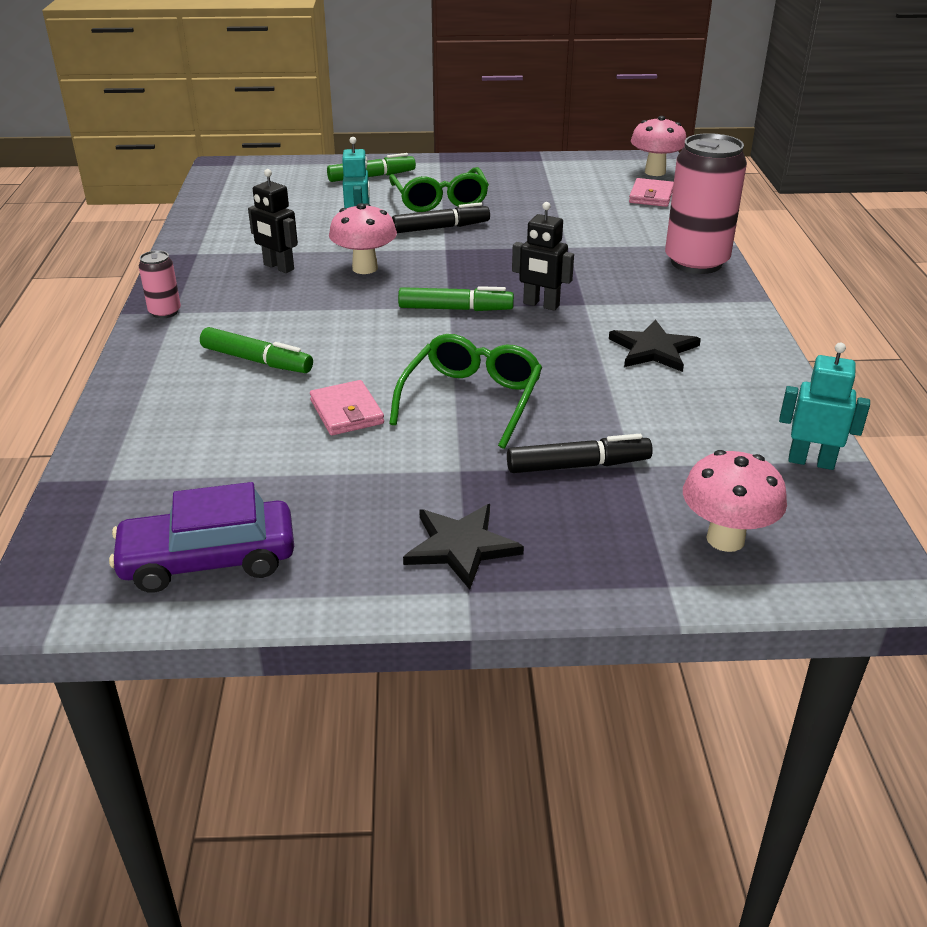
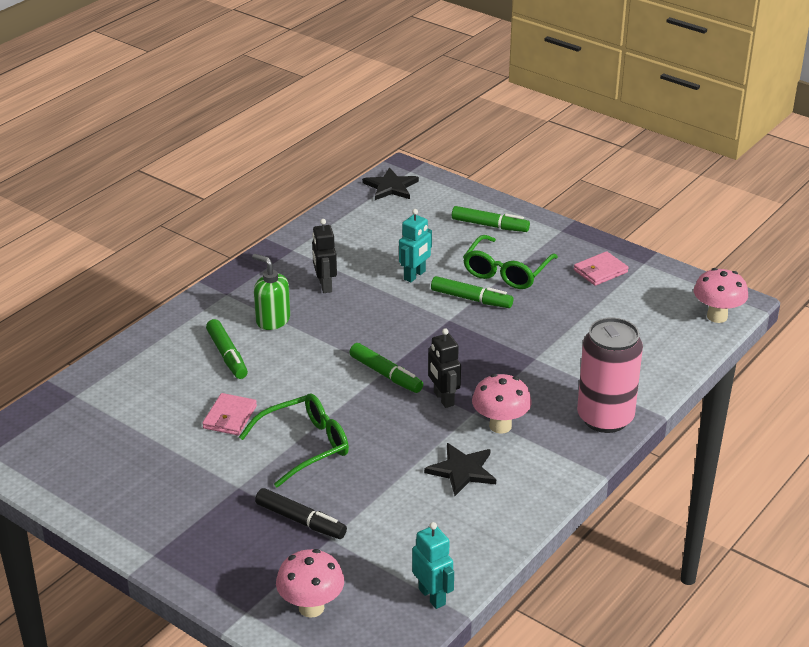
camera: 40 degrees right, 0 degrees up
purple car [109,482,294,593] -> none
pink can [139,250,181,319] -> none
pink mushroom [329,203,397,274] -> pink mushroom moved to [472,374,532,434]
black marker [392,202,490,233] -> green marker [431,276,513,308]
black star [403,504,524,590] -> black star moved to [362,167,419,200]
pink wallet [629,178,674,207] -> pink wallet moved to [574,251,628,286]
none -> green soap dispenser [252,254,290,330]

